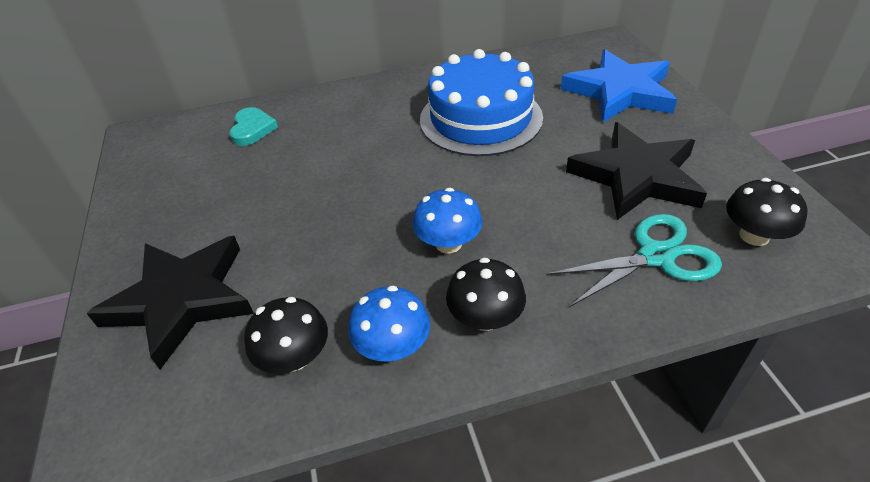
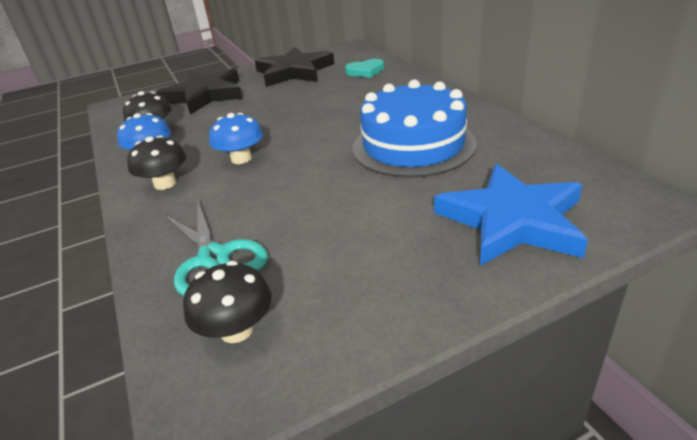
camera: 80 degrees right, 10 degrees down
black star [566,122,707,220] -> black star moved to [255,47,335,87]

